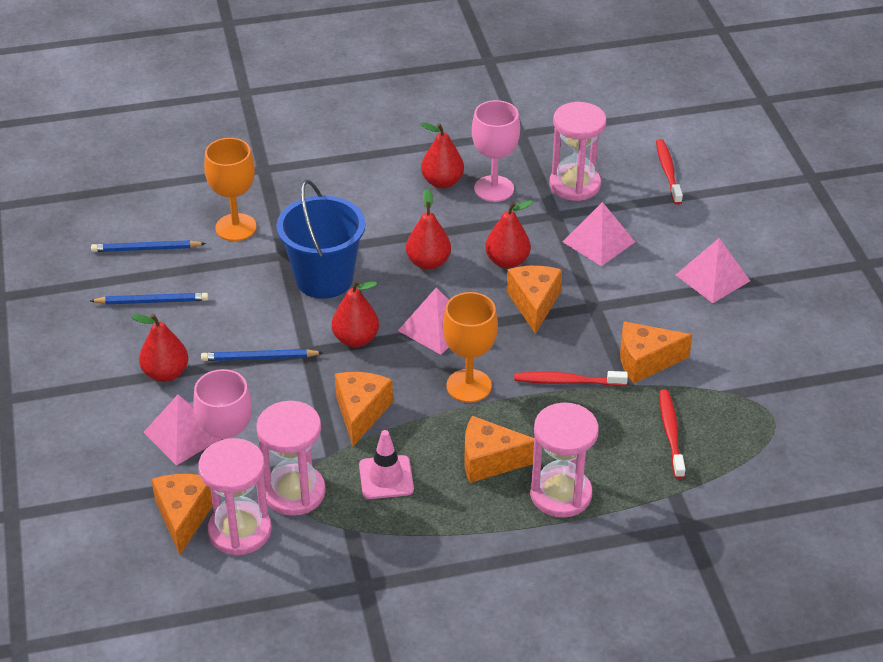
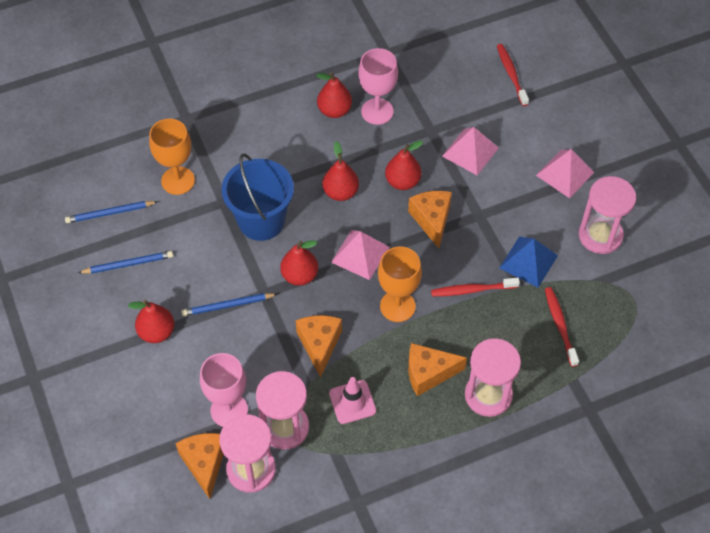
camera: 10 degrees left, 15 degrees up
pink pyramid [144,395,223,466] -> none
pink hourglass [550,102,606,201] -> pink hourglass moved to [579,176,636,254]
orange cheese [620,322,692,383] -> blue pyramid [500,236,558,287]

